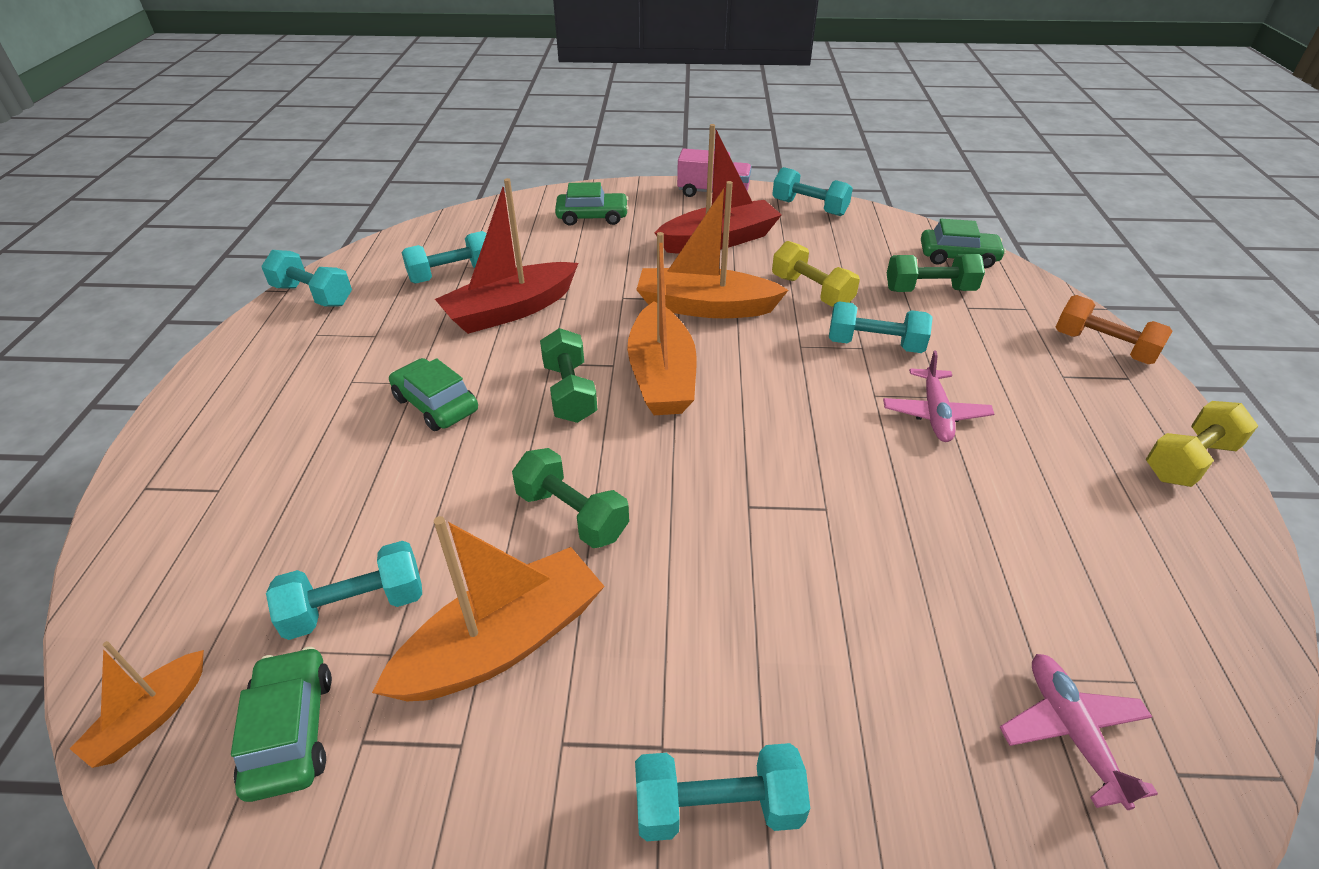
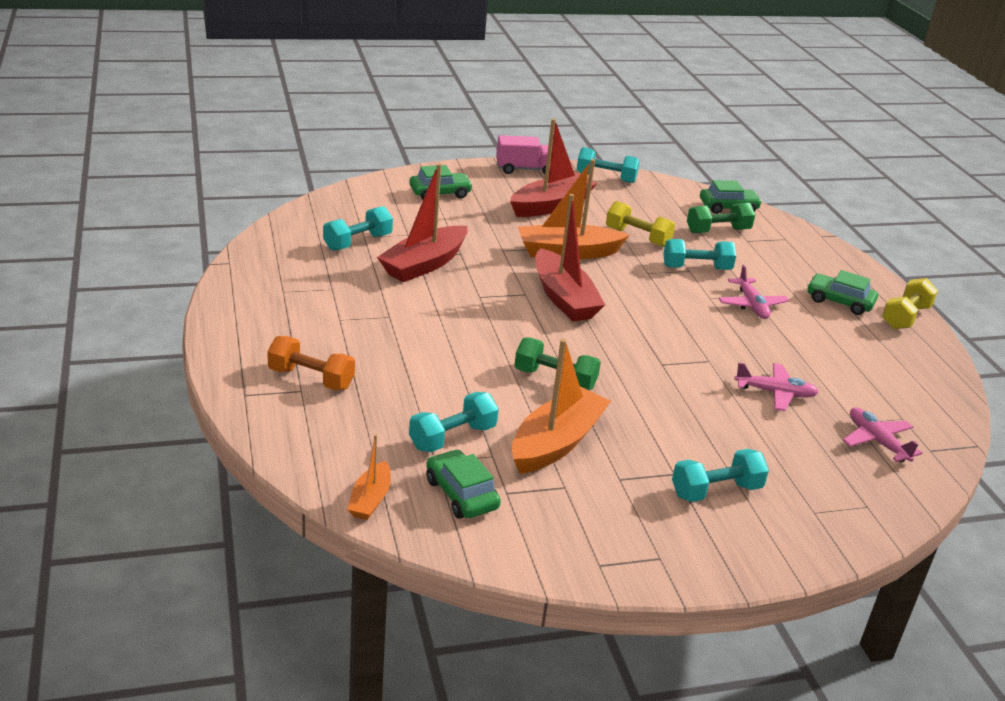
camera: 20 degrees left, 10 degrees down
turquoise dumbbell [261,250,352,306] -> none
green car [389,358,478,431] -> green car moved to [807,270,878,315]
green dumbbell [540,328,597,423] -> none
orange boat [627,232,697,415] -> red boat [535,194,605,322]
orange dumbbell [1056,295,1173,364] -> orange dumbbell moved to [267,336,355,391]
none -> pink plane [734,362,819,411]

